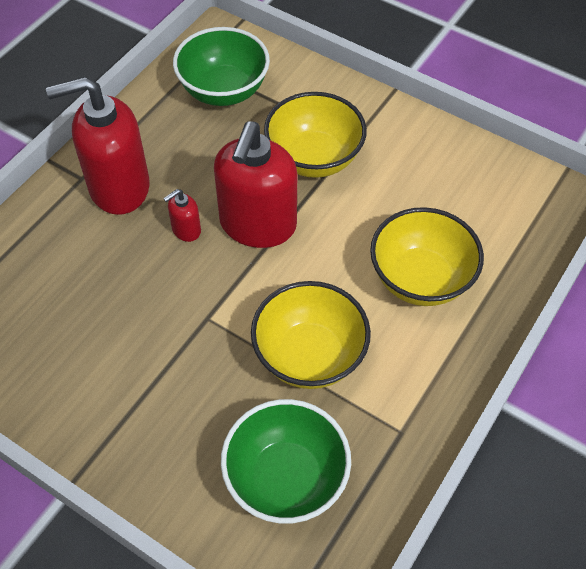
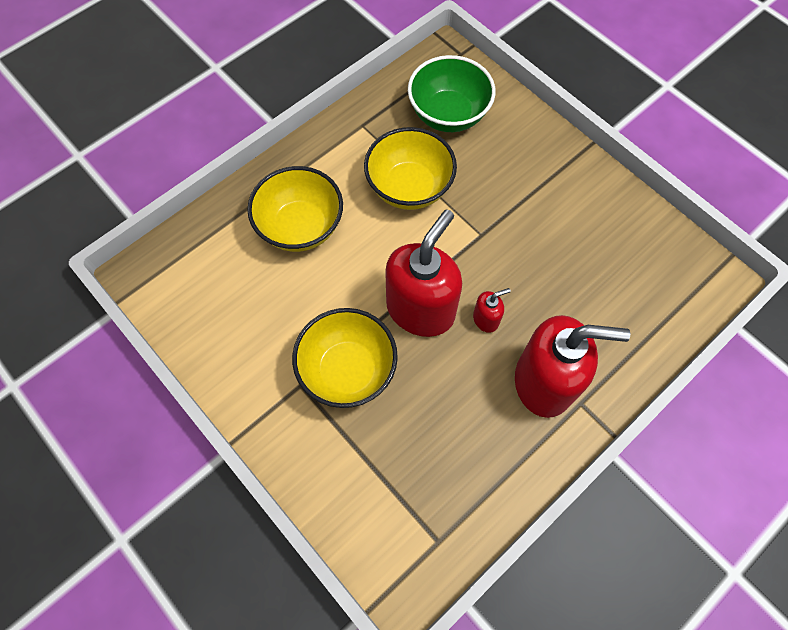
camera: 165 degrees left, 10 degrees up
green bowl [173,27,270,106] -> none

